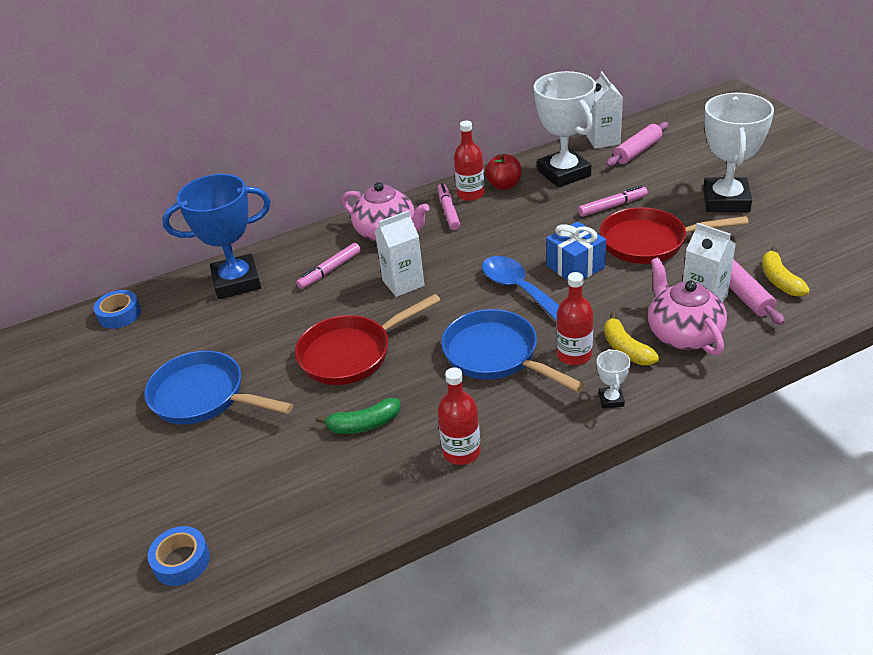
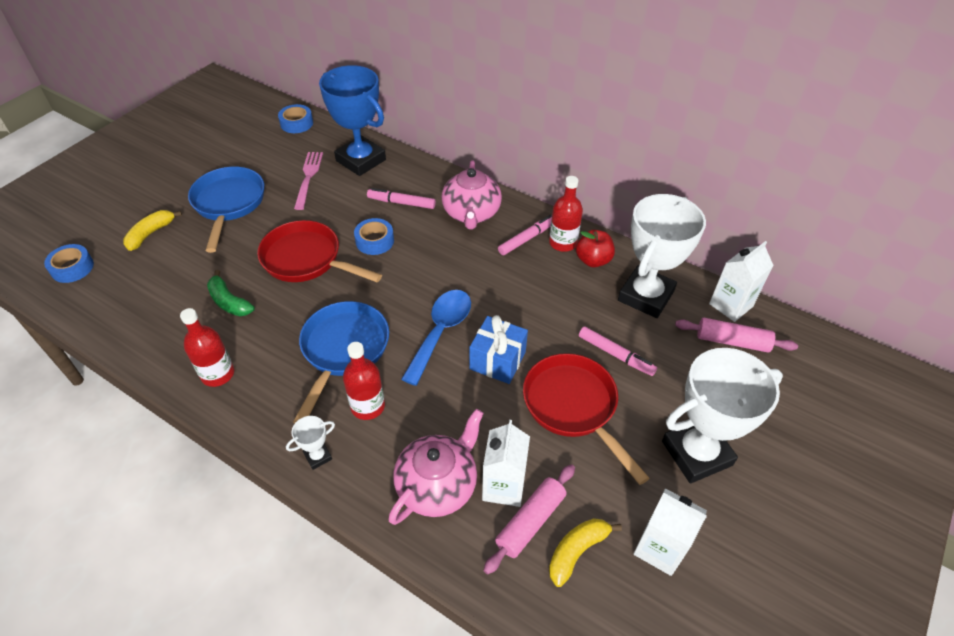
camera: 55 degrees right, 10 degrees up
white carton [375,211,425,297] -> white carton moved to [633,488,707,576]
yellow banana [604,312,659,365] -> yellow banana moved to [123,210,182,251]
none -> pink fork [294,152,323,210]
none -> blue tape [354,218,394,255]

